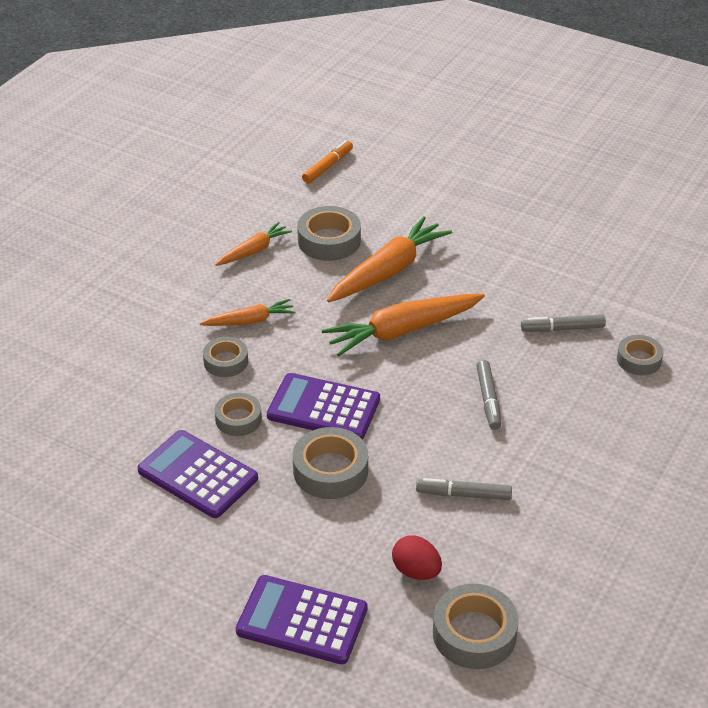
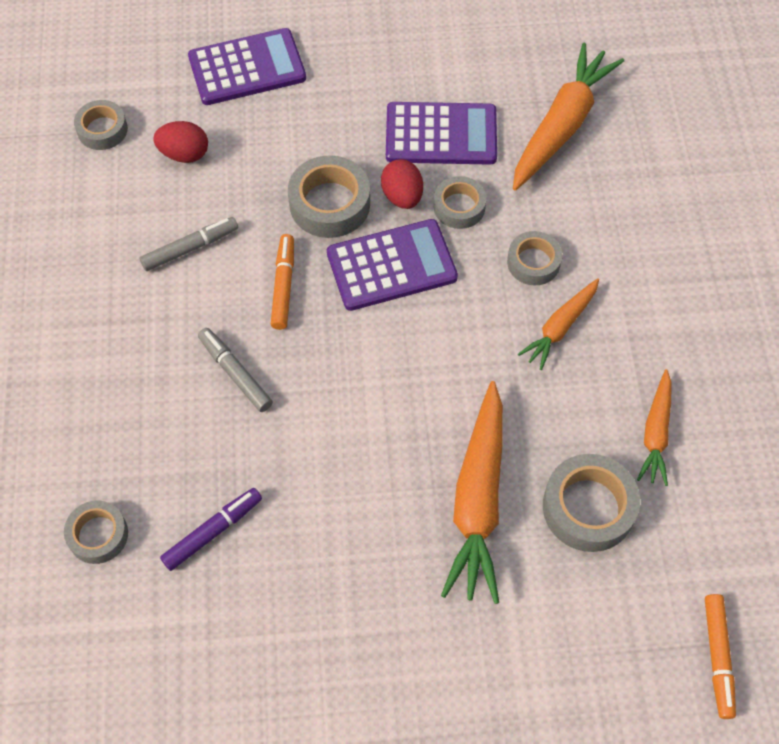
camera: 145 degrees right, 20 degrees up
orange carrot [322,294,485,356] -> orange carrot moved to [513,42,624,191]
grey tape [433,584,519,669] -> grey tape [74,100,128,150], size x0.64
grey marker [521,314,606,332] -> purple marker [160,488,262,571]
none -> orange marker [271,234,294,330]
none -> red egg [381,159,423,209]

